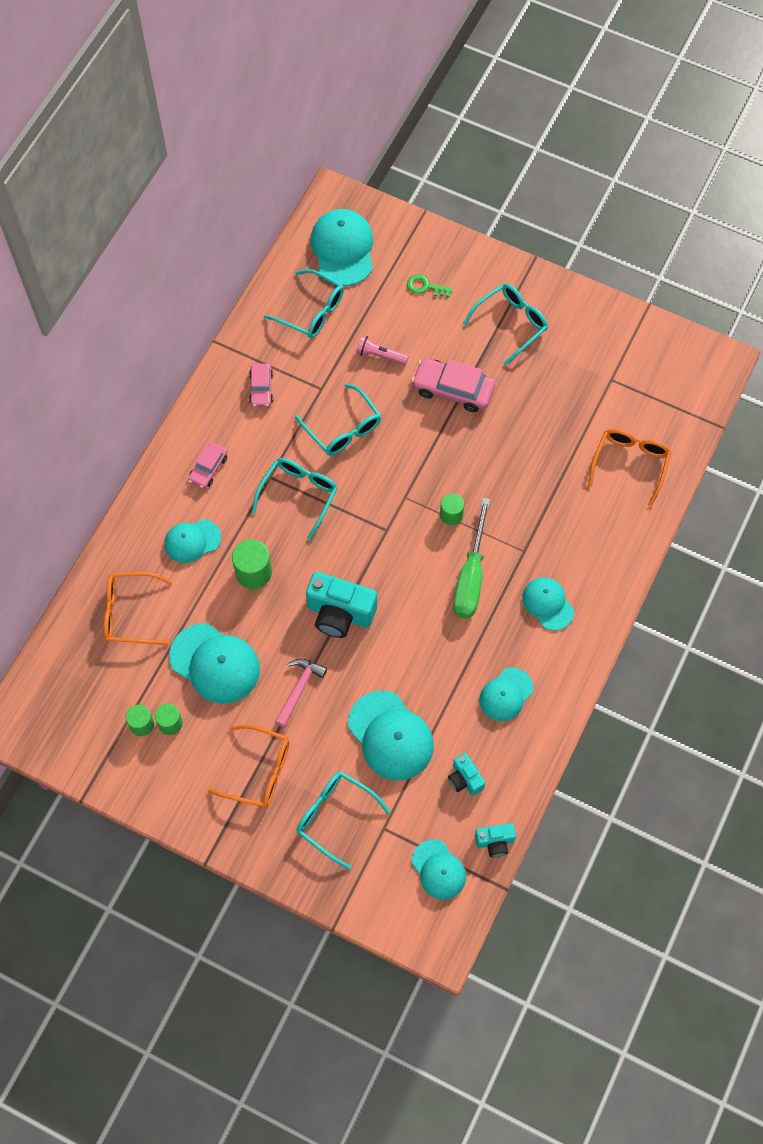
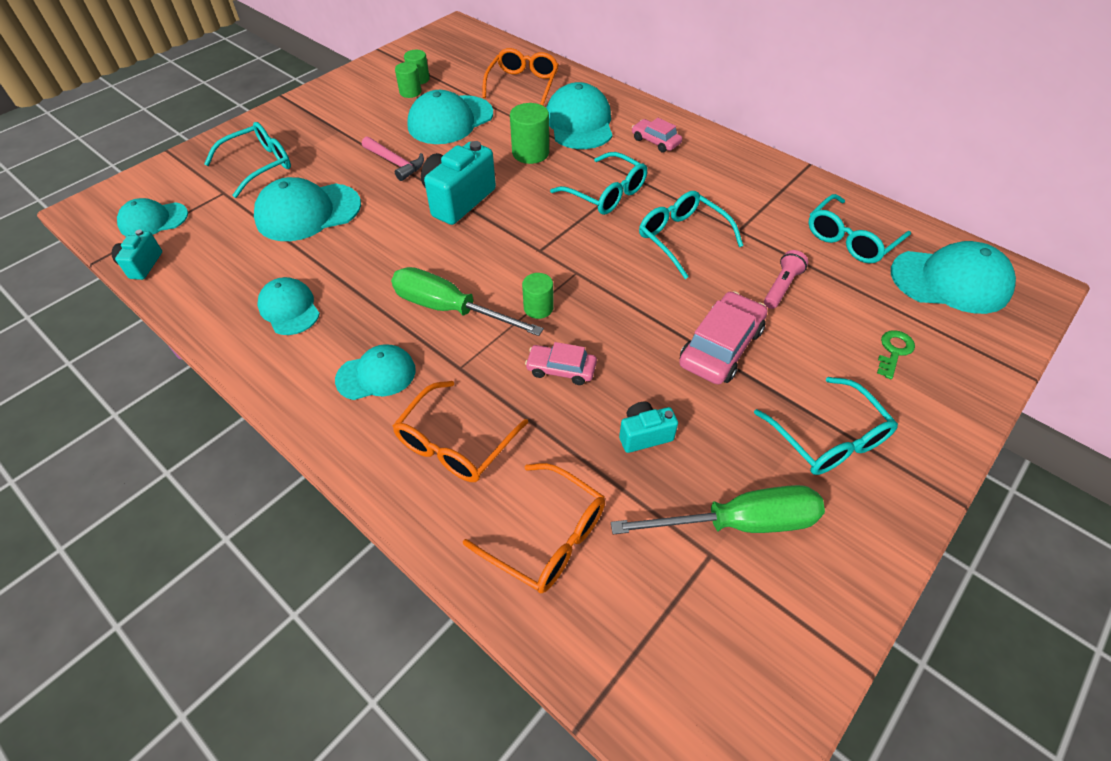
camera: 105 degrees right, 15 degrees down
turquoise cap [165,519,221,563] -> turquoise cap [546,82,612,149], size x1.61
orange glasses [208,724,289,808] -> orange glasses moved to [393,381,528,482]
pink car [249,363,273,407] -> pink car moved to [525,342,597,385]
turquoise glasses [295,383,381,455] -> turquoise glasses turned 75 degrees clockwise [639,191,743,279]
turquoise camera [448,753,485,796] -> turquoise camera moved to [619,402,678,453]
none -> green screwdriver [611,485,825,534]

